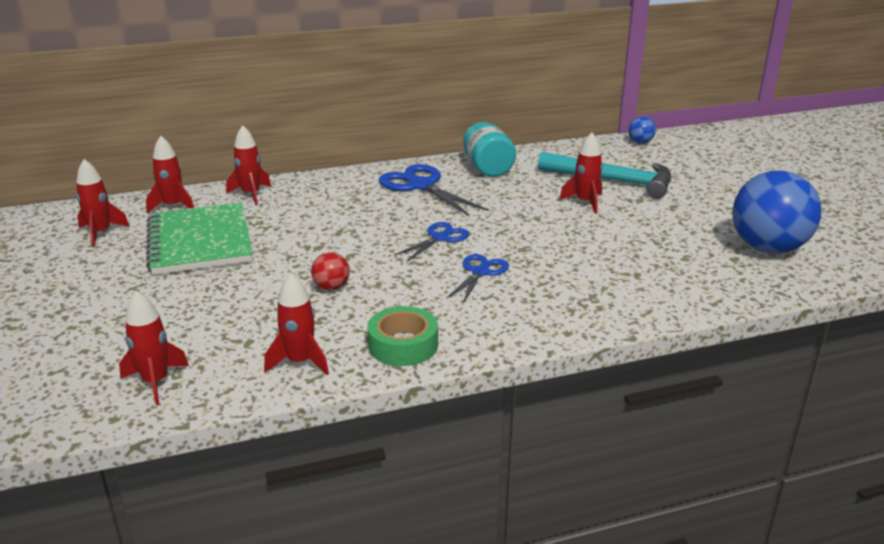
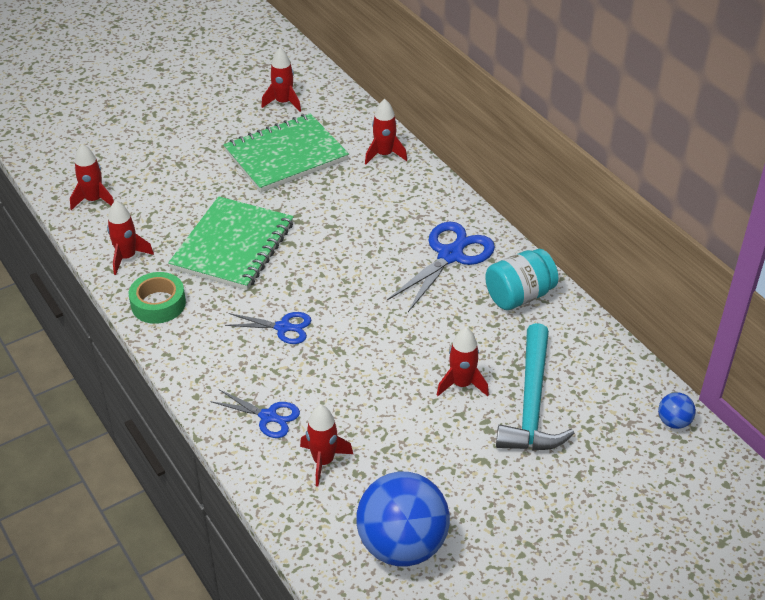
camera: 75 degrees right, 15 degrees up
red rocket [146,136,194,213] -> red rocket moved to [300,405,353,487]
red ball [311,252,350,290] -> green notebook [168,196,294,290]
blue scissors [394,222,469,261] -> blue scissors moved to [210,389,300,438]

